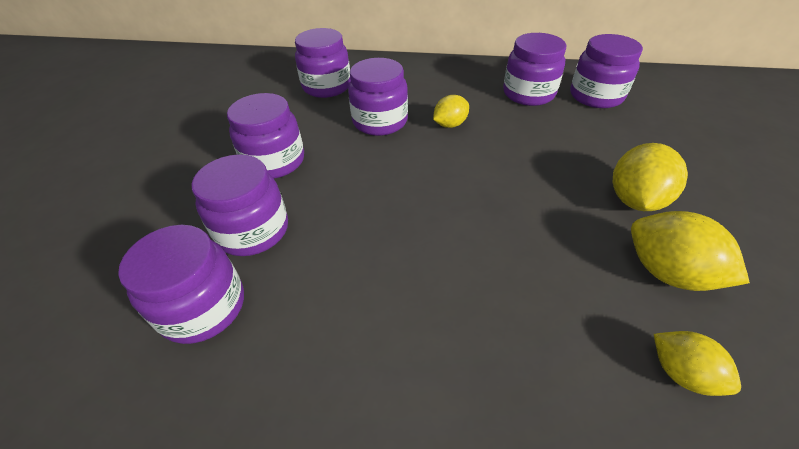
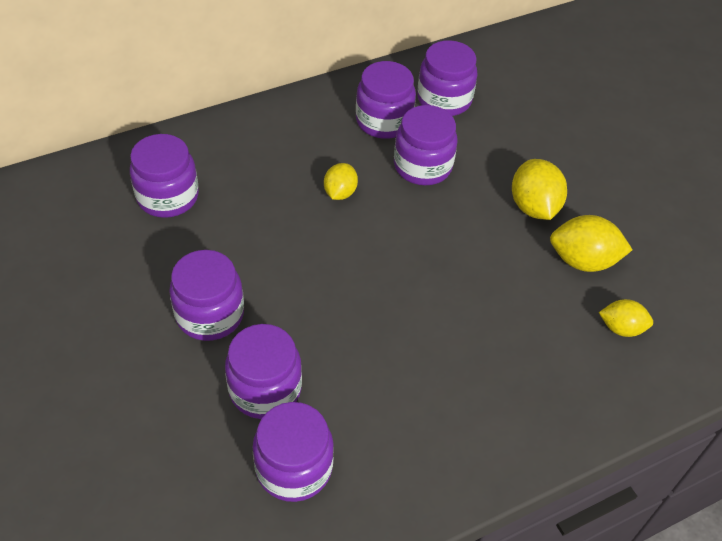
camera: 40 degrees left, 5 degrees up
purple jar [348,58,408,136] -> purple jar moved to [394,105,457,185]

